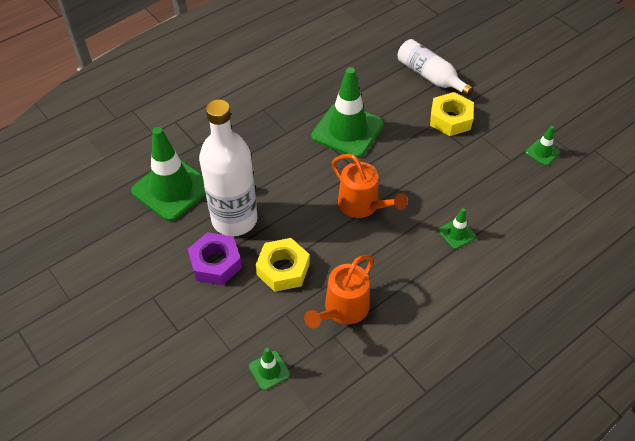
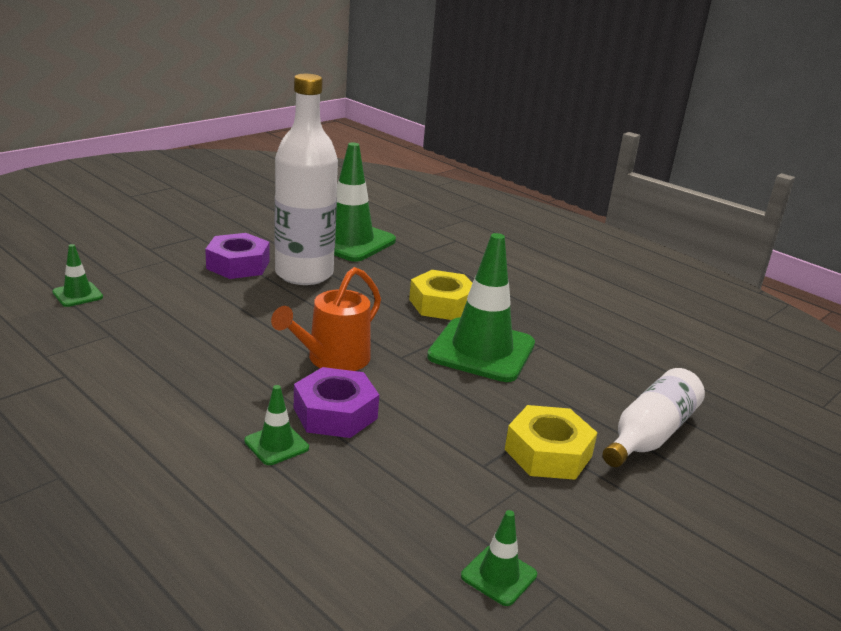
camera: 80 degrees right, 25 degrees down
yellow nut [256,238,310,292] -> yellow nut moved to [409,270,472,320]
orange watering can [304,255,374,328] -> none
none -> purple nut [294,367,379,438]

